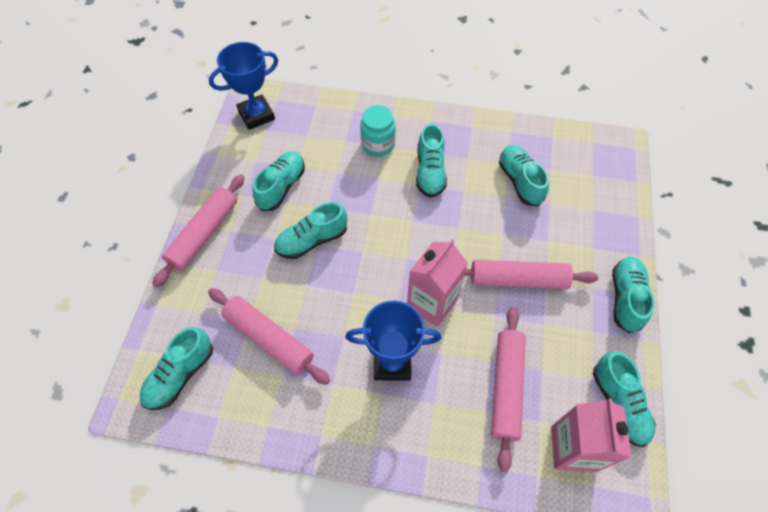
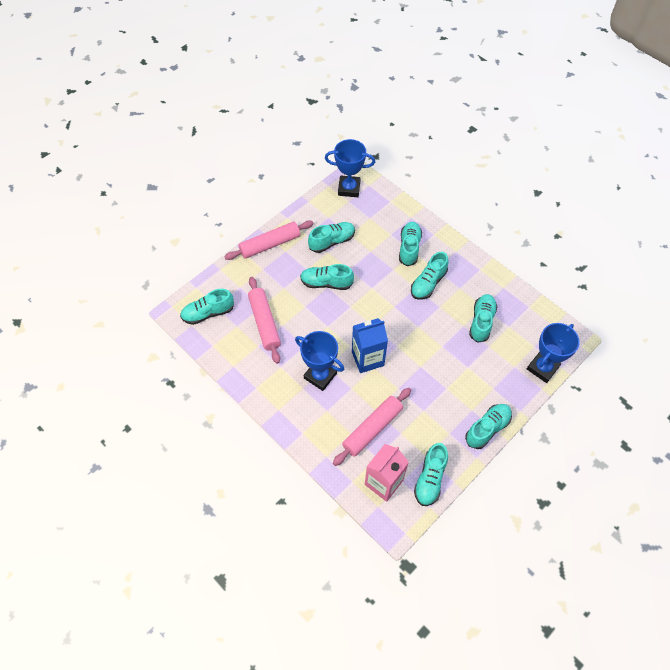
camera: 35 degrees right, 0 degrees up
turquoise jar [360,105,396,156] -> turquoise shoe [399,222,422,266]
pink carton [407,239,468,327] -> blue carton [352,318,388,373]
pink rolling pin [464,260,598,289] -> none
none -> blue trophy [527,323,580,383]

